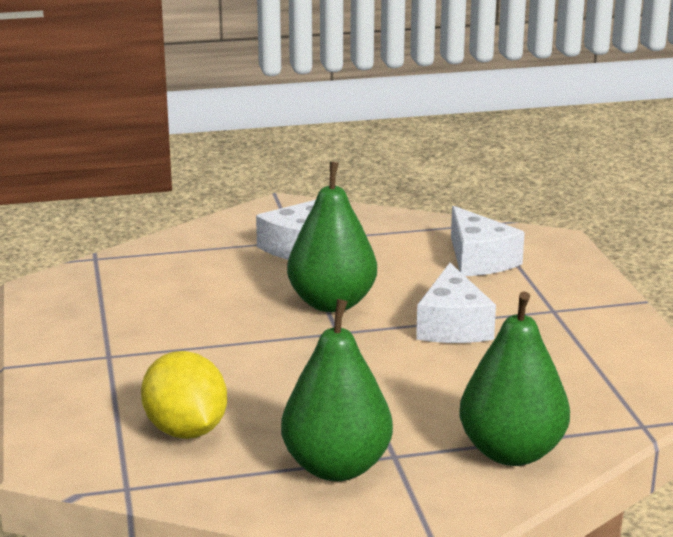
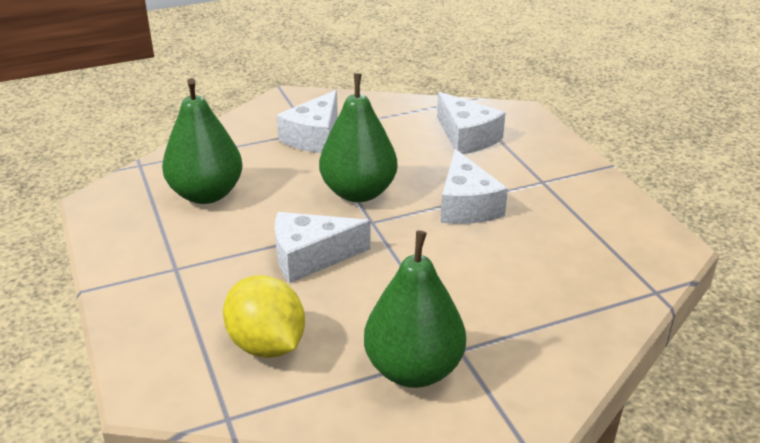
camera: 10 degrees left, 10 degrees up
green pear [459,291,570,466] -> green pear moved to [162,78,242,204]
none -> white cheese [275,212,371,283]

